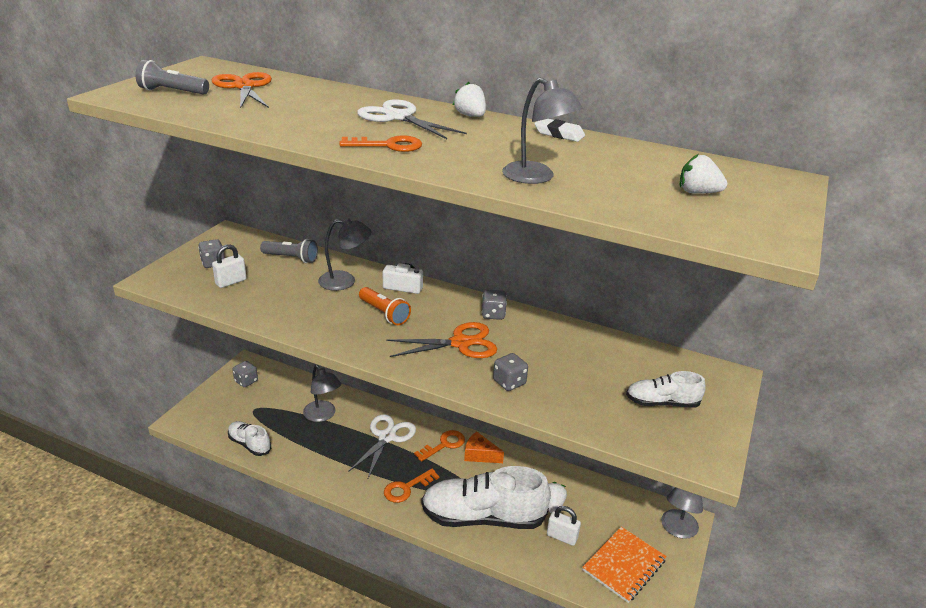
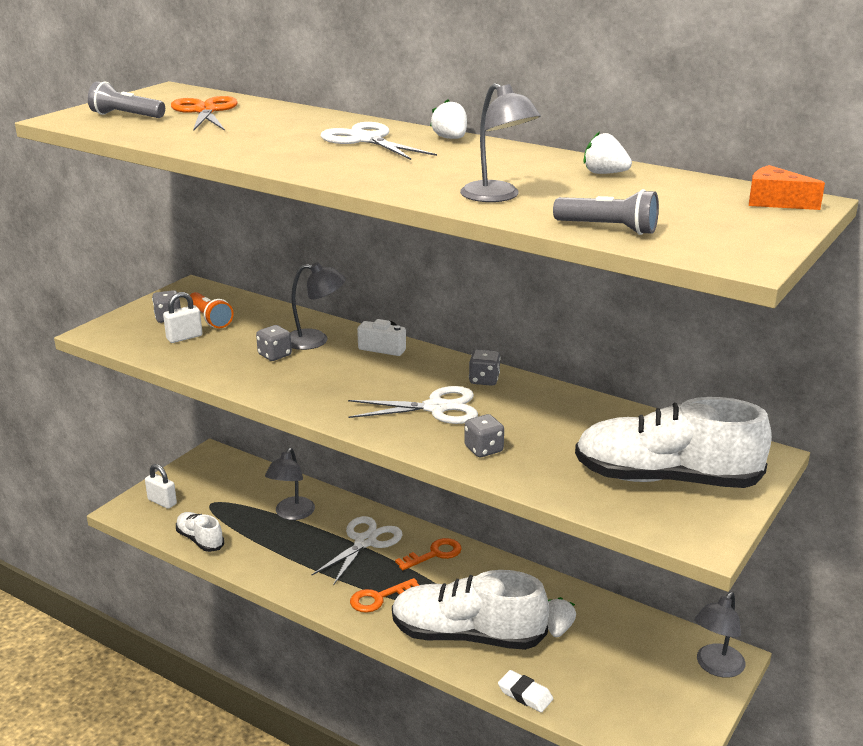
camera: 10 degrees right, 5 degrees down
grey dice [232,361,258,387] -> grey dice moved to [256,325,292,361]
grey flashlight [260,239,318,263] -> grey flashlight moved to [553,189,659,235]
grey lamp [303,365,341,422] -> grey lamp turned 45 degrees clockwise [265,448,315,520]
orange key [339,135,422,152] -> none
orange flashlight [359,287,411,325] -> orange flashlight moved to [190,292,234,328]
orange scissors [386,322,497,358] -> white scissors [348,386,478,424]
orange cheese [464,432,504,463] -> orange cheese moved to [749,165,825,210]
white eraser [534,119,585,142] -> white eraser moved to [498,670,553,712]
white padlock [547,506,581,546] -> white padlock moved to [145,464,177,509]
orange notebook [583,527,667,603] -> none
white shoe [626,371,705,408] -> white shoe [575,397,772,488], size x2.02
white strawberry [680,154,727,194] -> white strawberry moved to [583,131,632,174]

